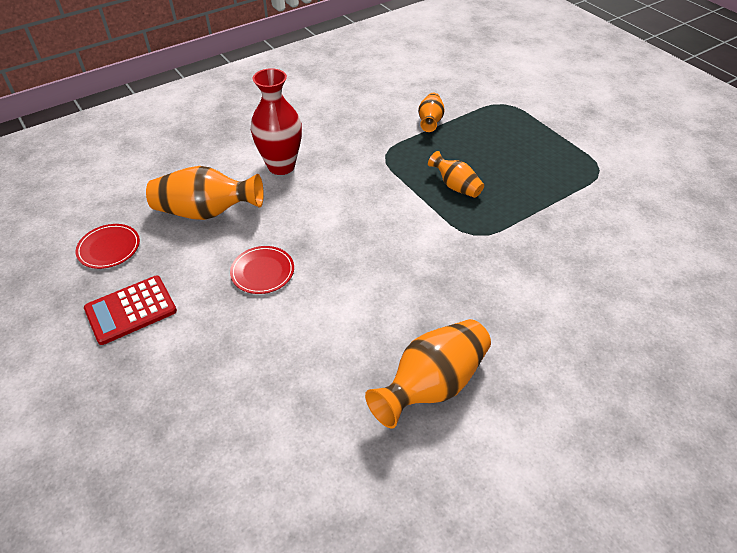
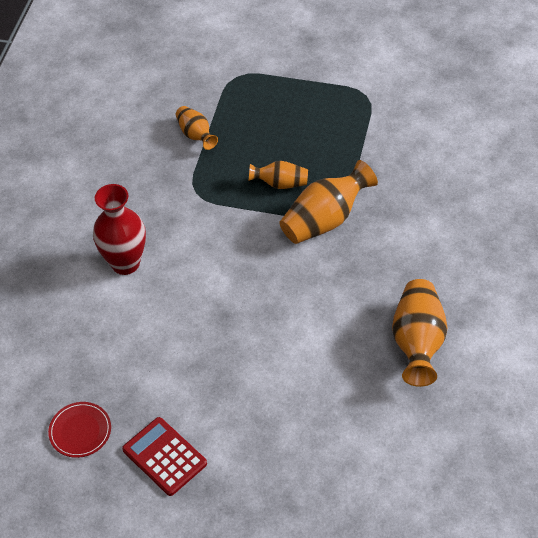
camera: 40 degrees left, 5 degrees up
red calculator [84,275,177,345] -> red calculator turned 120 degrees clockwise [122,417,207,496]
orange vase [146,166,264,220] -> orange vase moved to [280,160,378,244]
red plate [230,246,294,294] -> none

